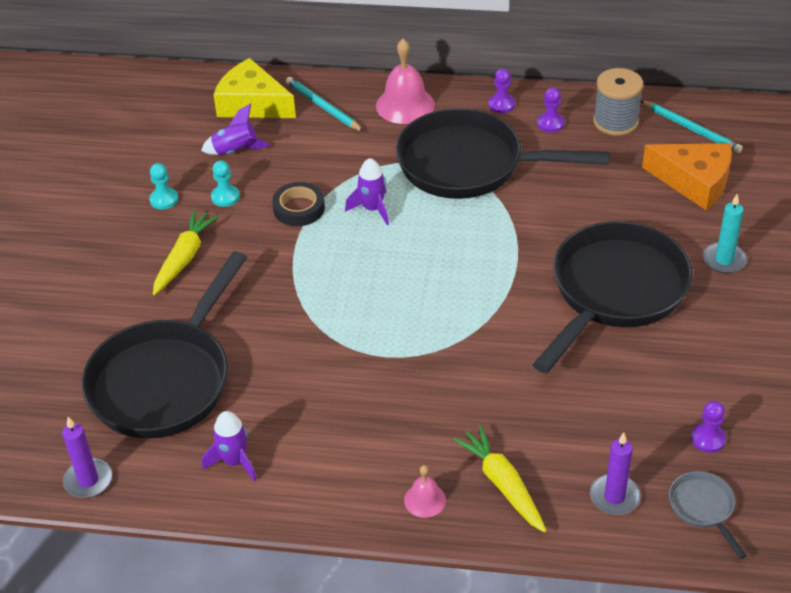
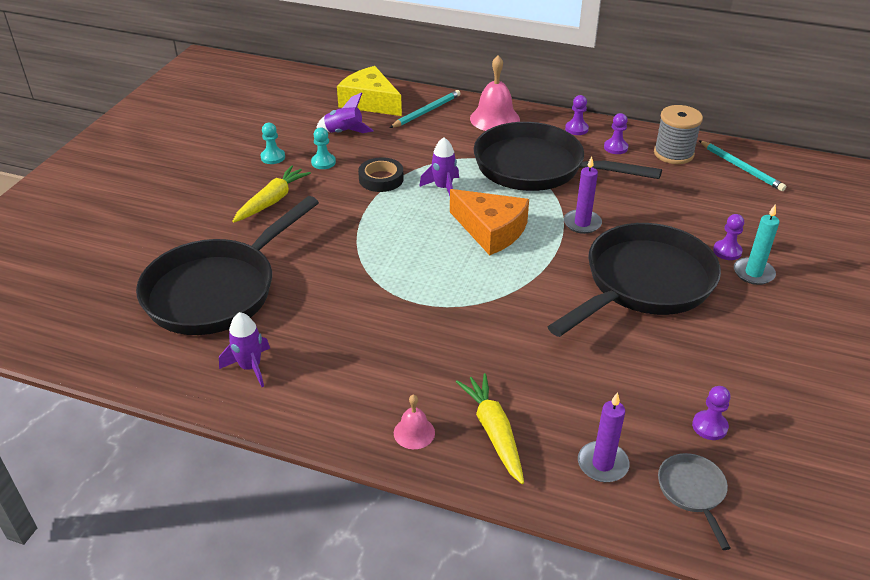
camera: 10 degrees right, 5 degrees down
purple candle [62,417,112,498] -> purple candle moved to [564,156,602,234]
turquoise pencil [286,77,364,132] -> turquoise pencil turned 75 degrees clockwise [389,90,461,128]
orange cheese [642,143,732,210] -> orange cheese moved to [450,189,529,255]
none -> purple pawn [713,214,744,260]

